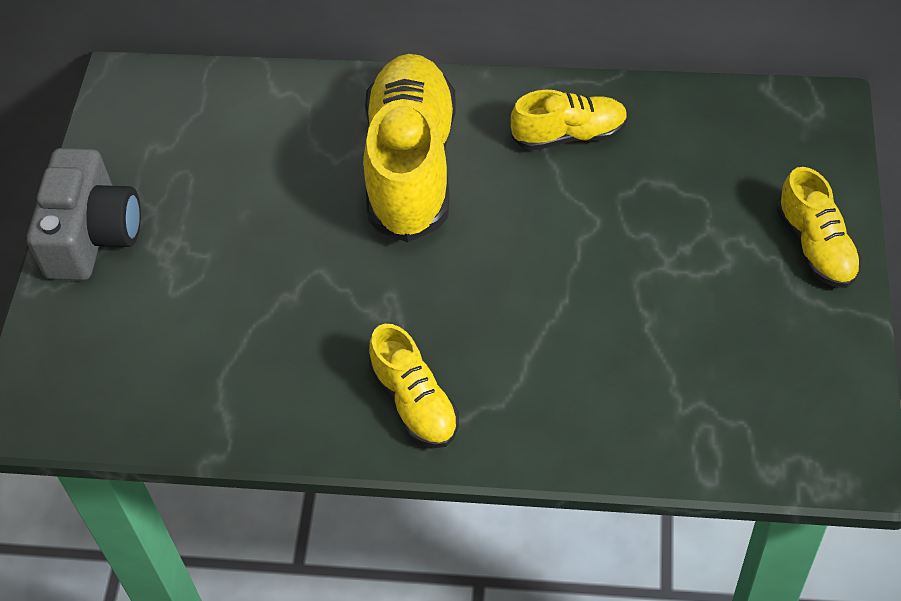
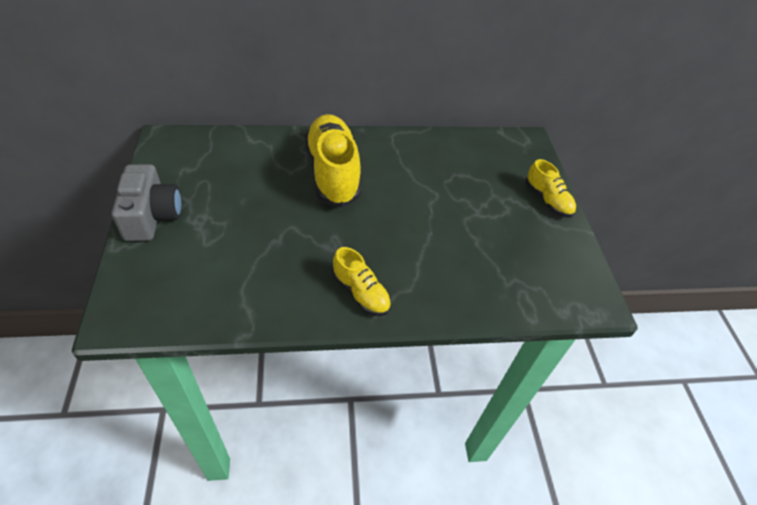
camera: 20 degrees left, 5 degrees down
yellow shoe [511,90,628,150] -> none

